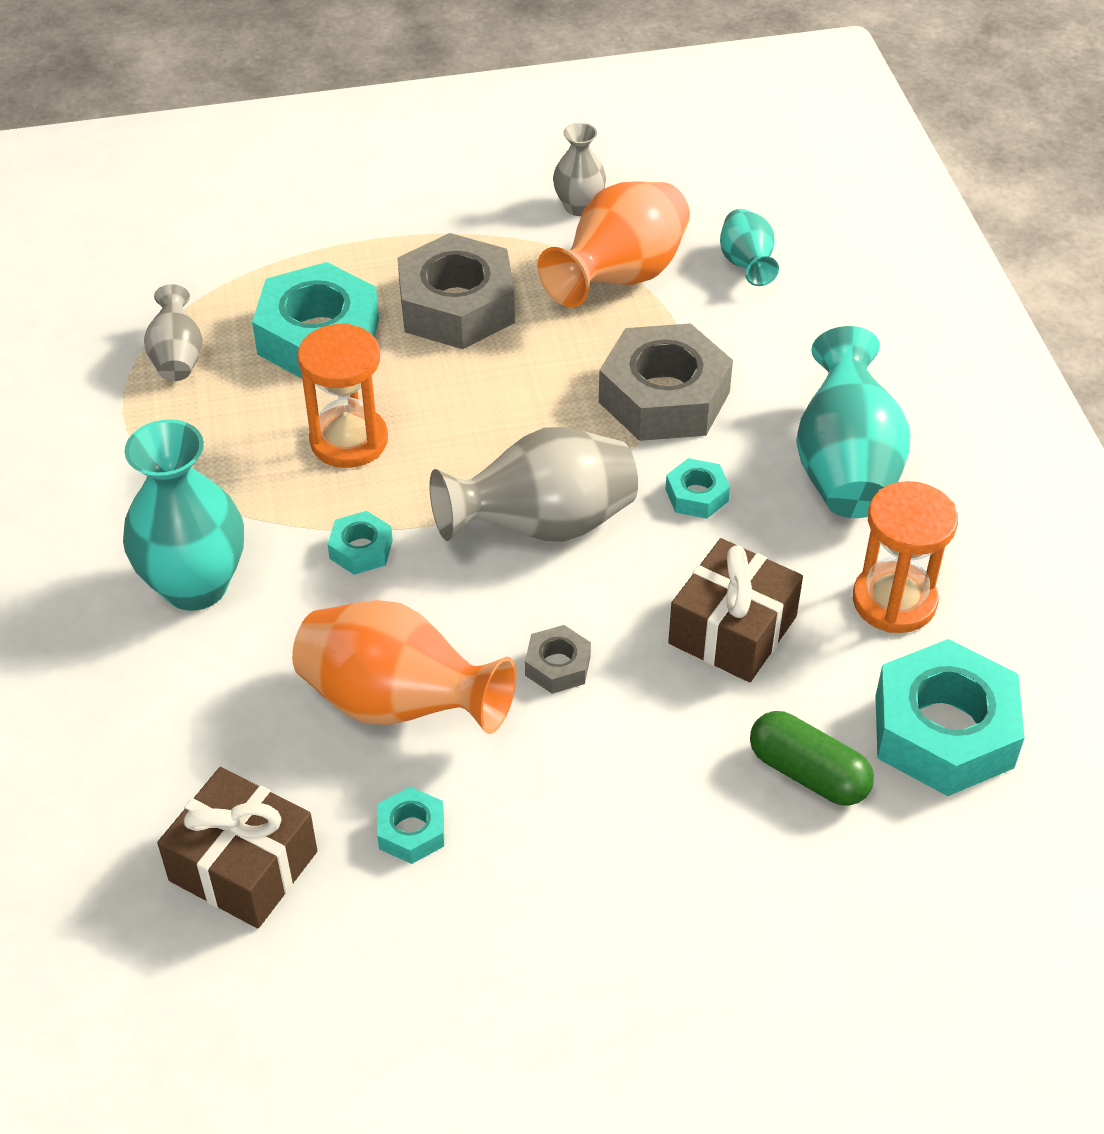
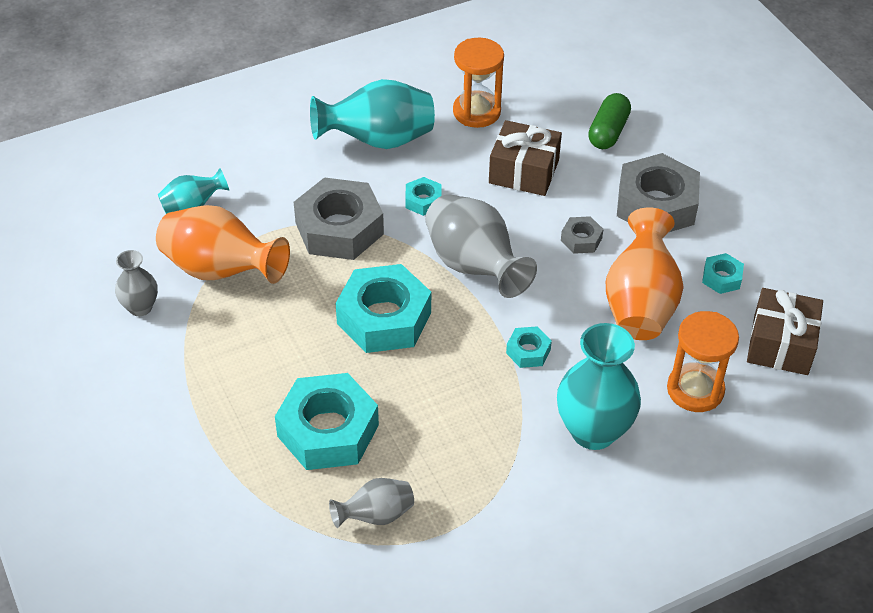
camera: 105 degrees left, 0 degrees up
orange hourglass [298,323,388,468] -> orange hourglass moved to [667,311,739,412]
grey nut [398,233,515,349] -> grey nut moved to [617,153,700,232]
turquoise nut [875,639,1025,796] -> turquoise nut moved to [336,264,431,353]

